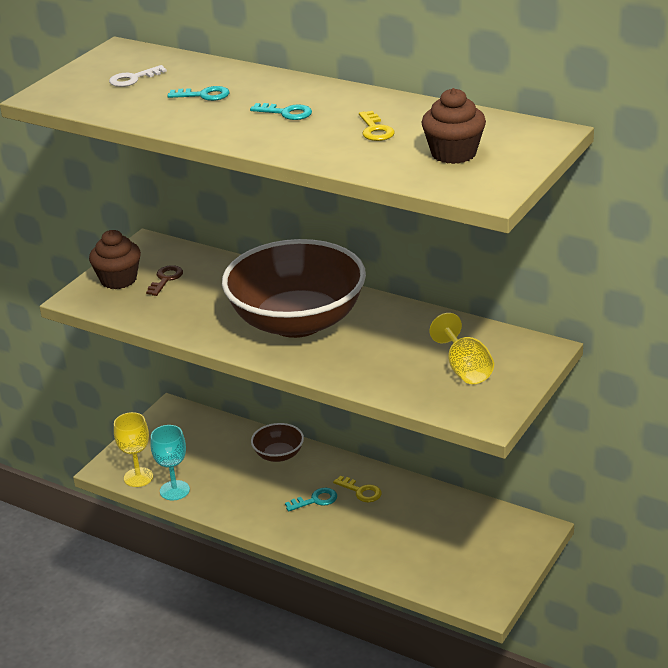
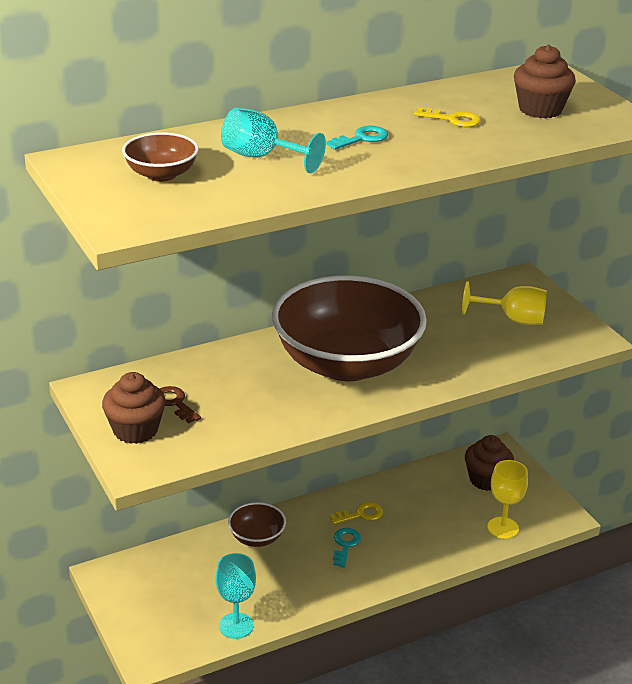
camera: 60 degrees left, 0 degrees up
white key [109,65,167,87] -> brown bowl [122,132,198,182]
yellow goblet [114,412,153,487] -> yellow goblet moved to [488,460,528,539]
turquoise key [167,86,230,101] -> turquoise goblet [221,107,326,173]
none -> brown cupcake [465,435,514,491]

